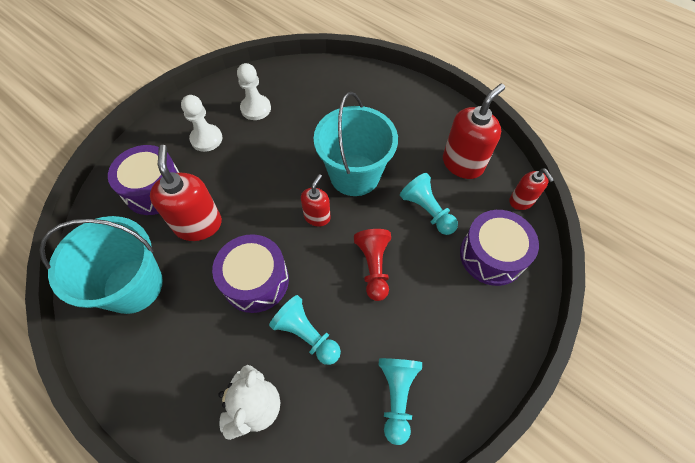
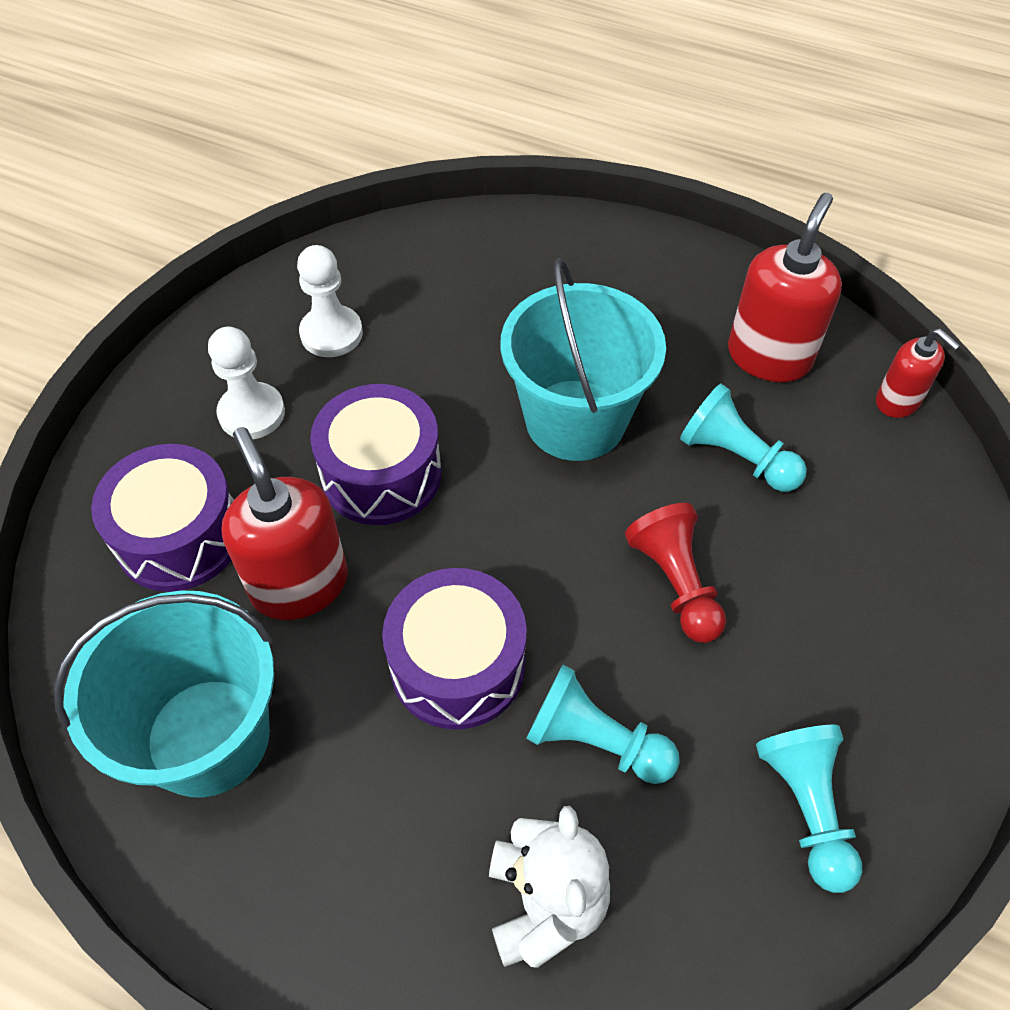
camera: 15 degrees left, 5 degrees down
red soap dispenser [301,174,331,227] -> none
purple drum [460,210,539,286] -> purple drum moved to [310,384,441,525]

